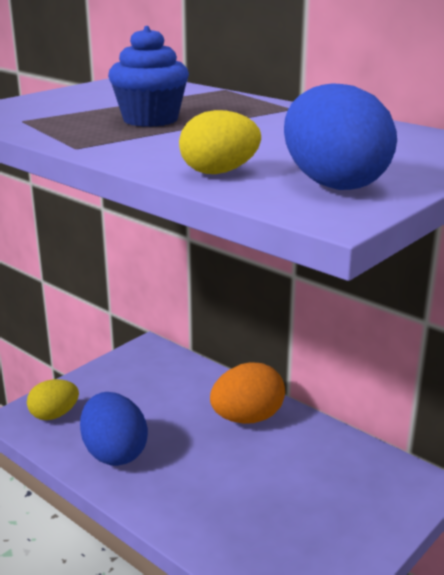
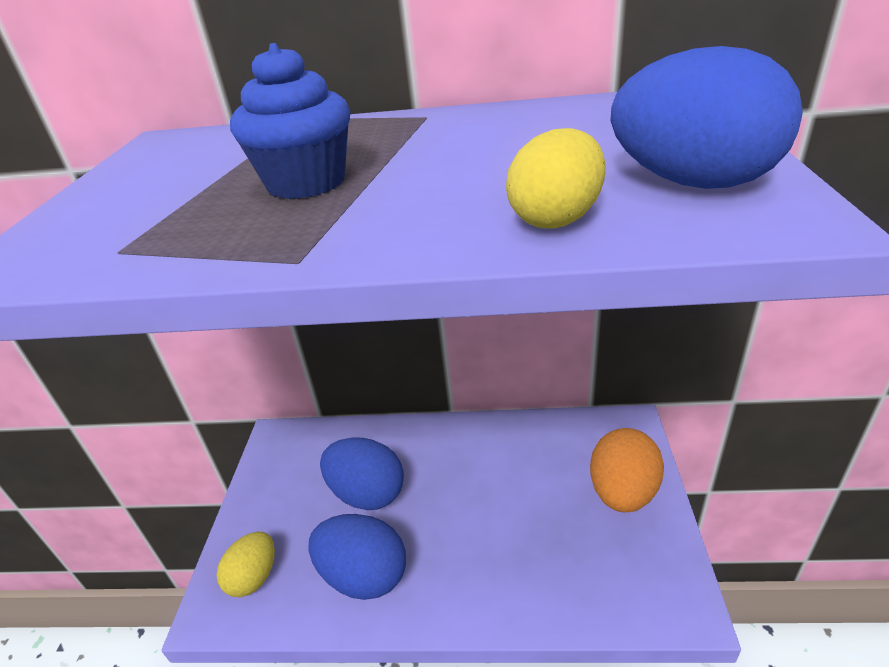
camera: 35 degrees left, 10 degrees up
orange egg [210,362,285,424] -> orange egg moved to [590,428,664,513]
none -> blue egg [320,438,404,510]

